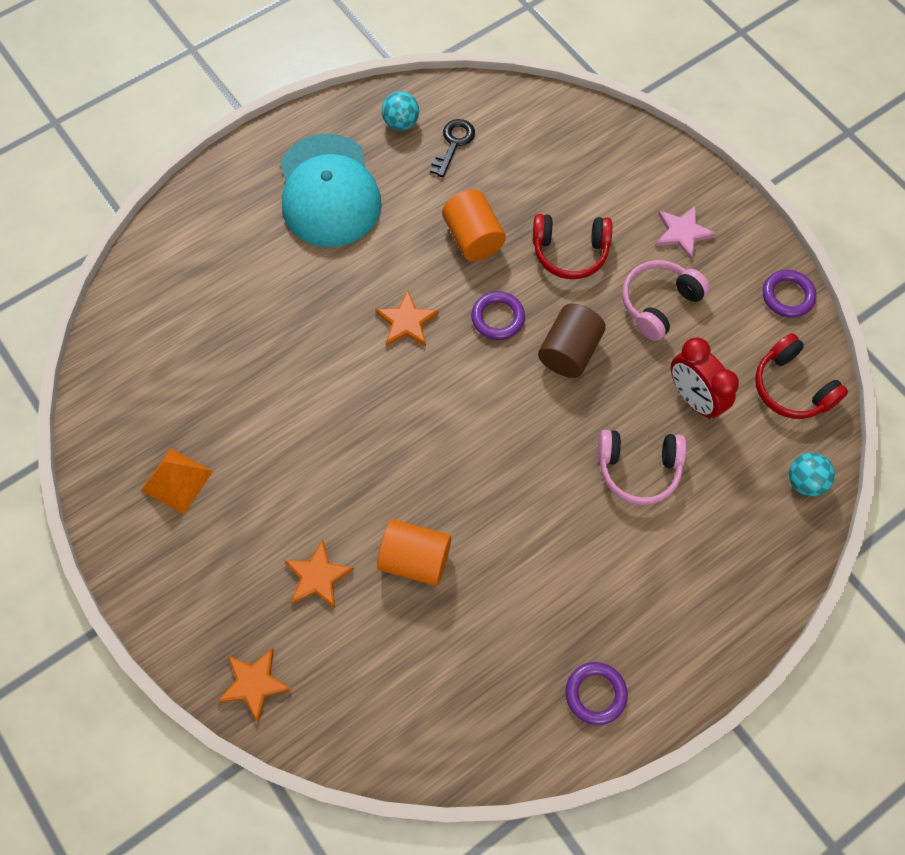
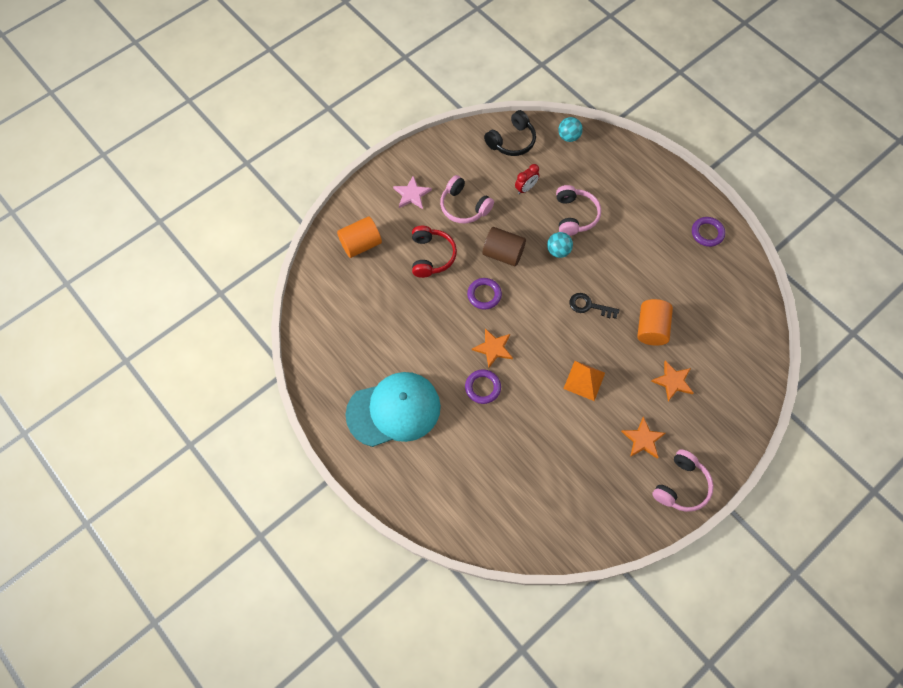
camera: 95 degrees left, 0 degrees up
orange pyramid [141,448,213,514] -> orange pyramid moved to [563,361,605,401]
orange star [218,648,292,722] -> orange star moved to [621,416,666,459]
turquoise ball [382,91,419,130] -> turquoise ball moved to [547,232,573,258]
black key [430,119,475,178] -> black key moved to [570,293,619,319]
orange cylinder [442,189,506,261] -> orange cylinder moved to [337,216,382,258]
red clock [671,337,739,420] -> red clock [515,164,539,194], size x0.63
red headphones [755,333,848,419] -> black headphones [484,110,536,156]
purple ring [763,270,816,318] -> purple ring moved to [465,370,501,404]
none -> pink headphones [652,449,714,512]

